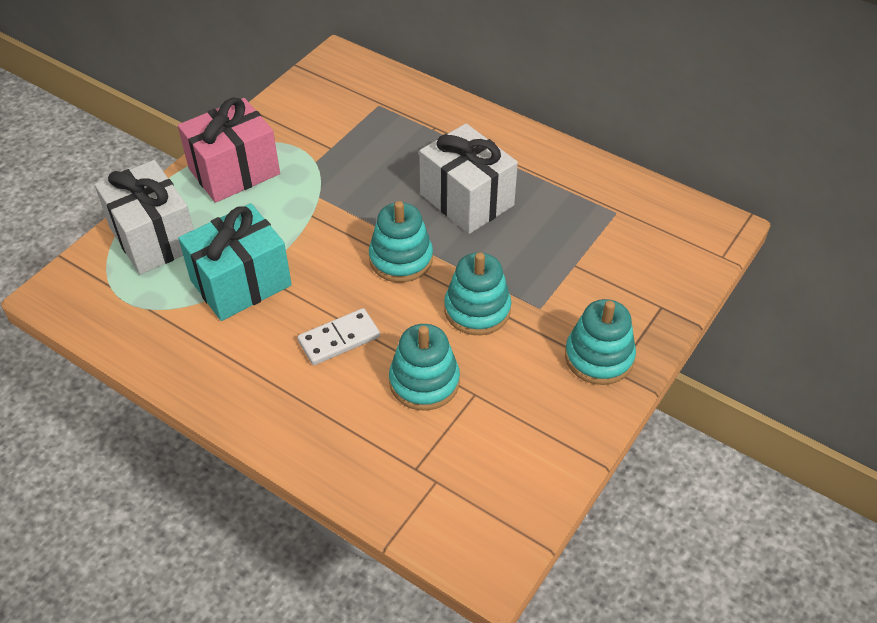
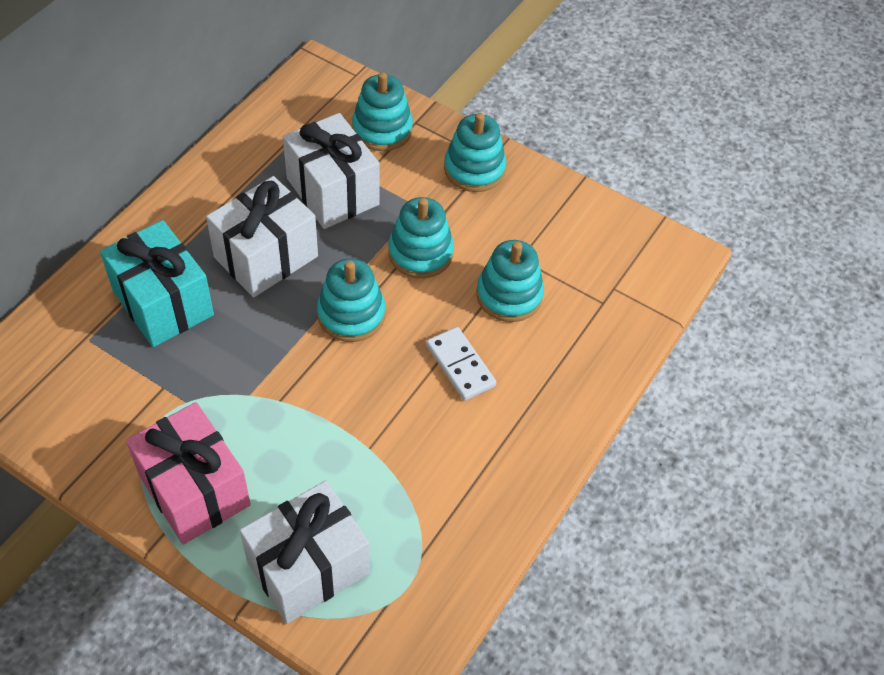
camera: 95 degrees left, 5 degrees up
turquoise gift [178,204,292,321] -> turquoise gift moved to [100,220,214,347]
none -> white gift [283,113,380,229]
none -> turquoise stacking toy [352,72,413,151]

